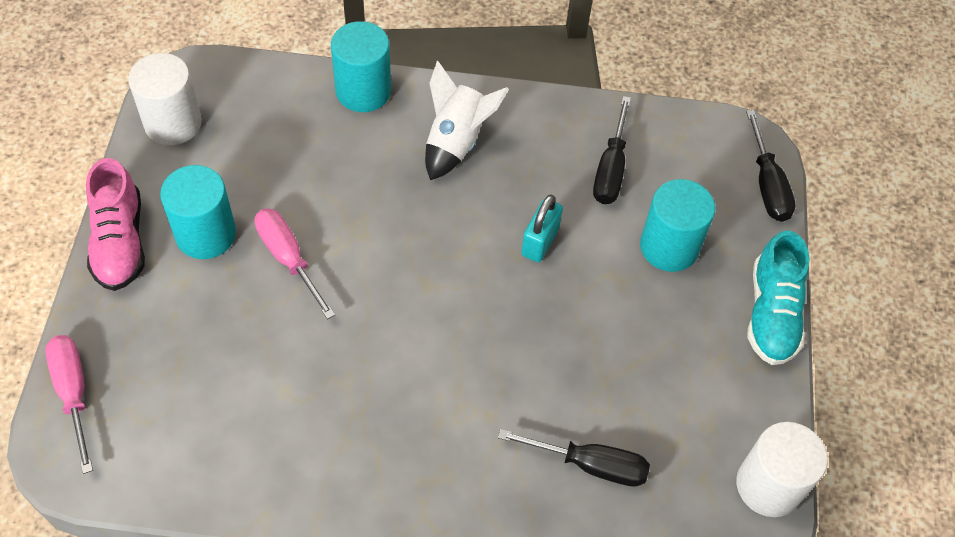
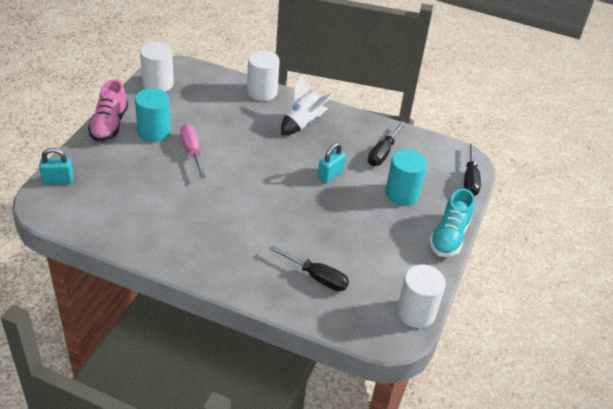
camera: 15 degrees right, 15 degrees down
pink screwdriver [45,335,93,474] -> turquoise padlock [39,148,74,184]
turquoise cylinder [331,21,391,112] -> white cylinder [247,50,280,101]

